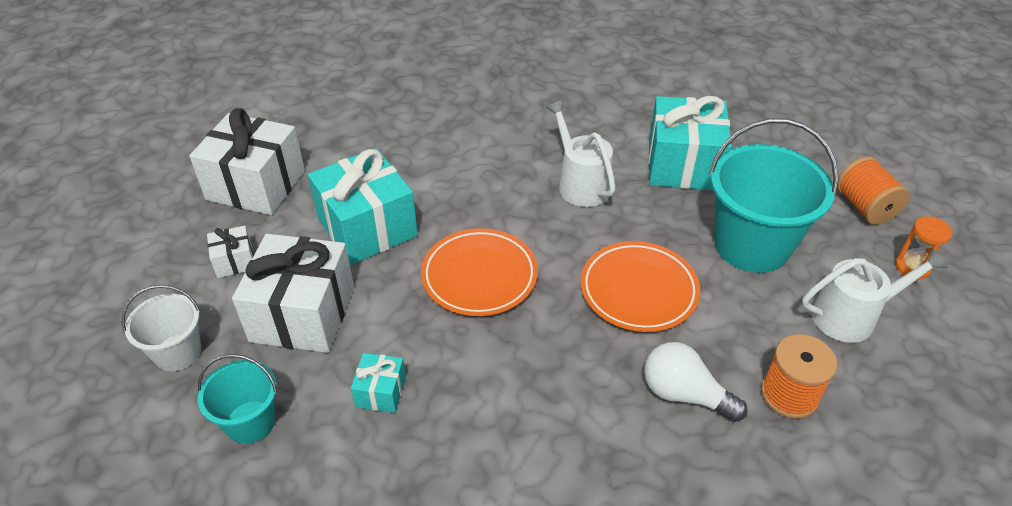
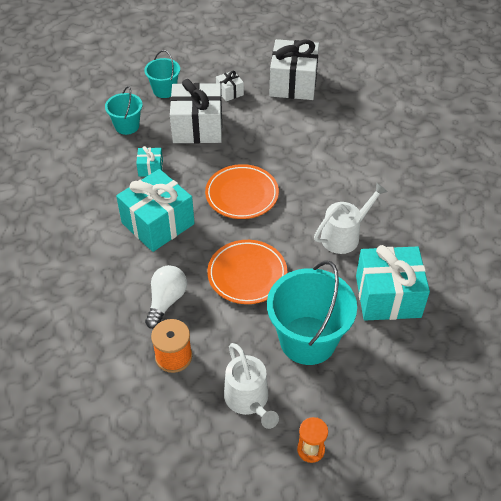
camera: 80 degrees right, 5 degrees up
white bucket [122,285,201,371] -> turquoise bucket [145,50,180,98]
turquoise gift [308,148,418,265] -> turquoise gift moved to [116,169,195,252]
orange spool [837,157,910,225] -> none

